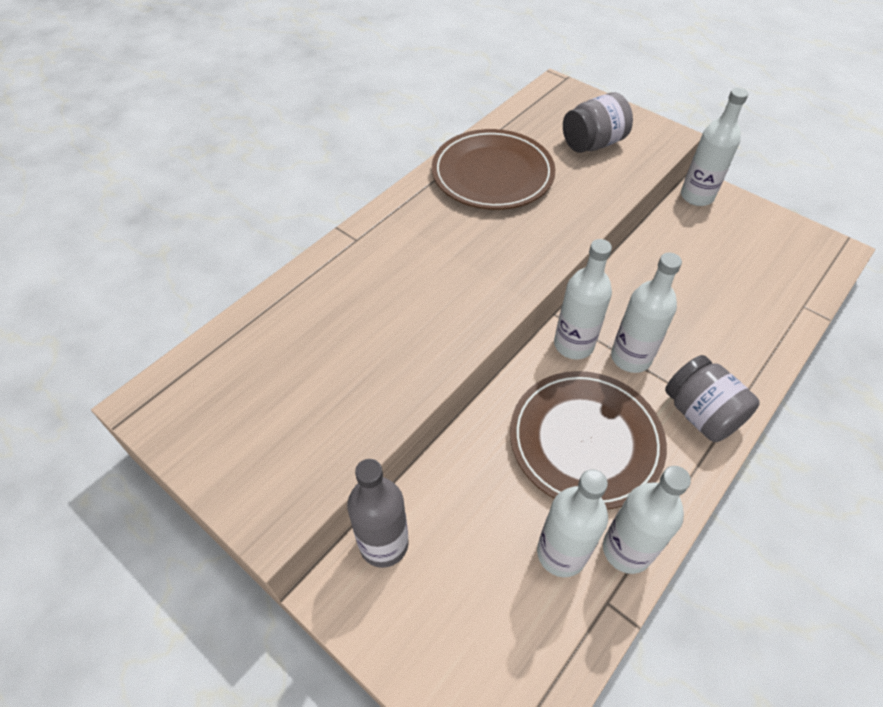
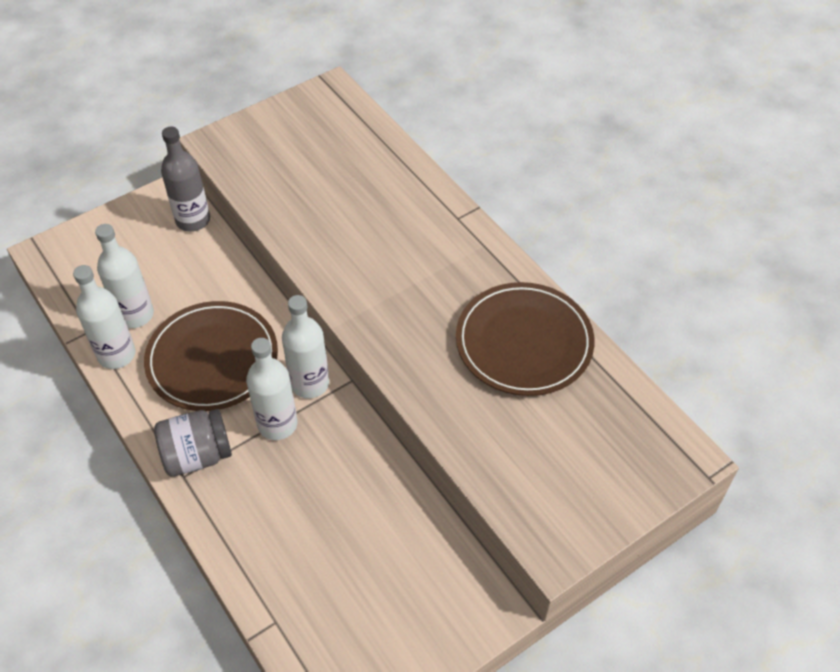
camera: 105 degrees right, 0 degrees up
grey jar [563,92,633,153] -> none
white bottle [681,88,748,206] -> none

